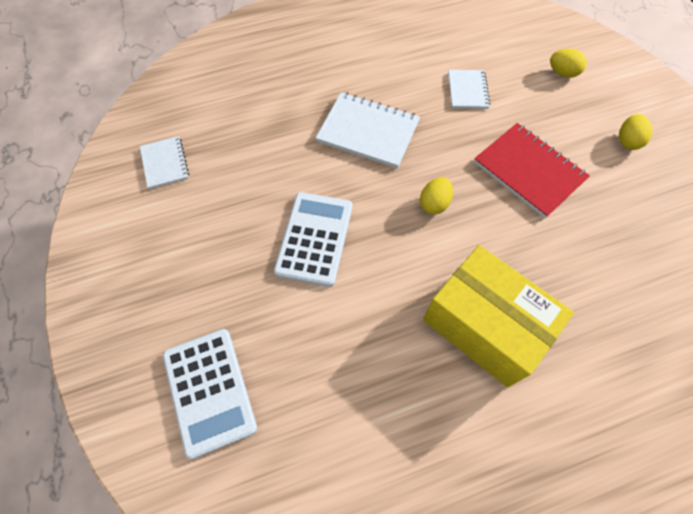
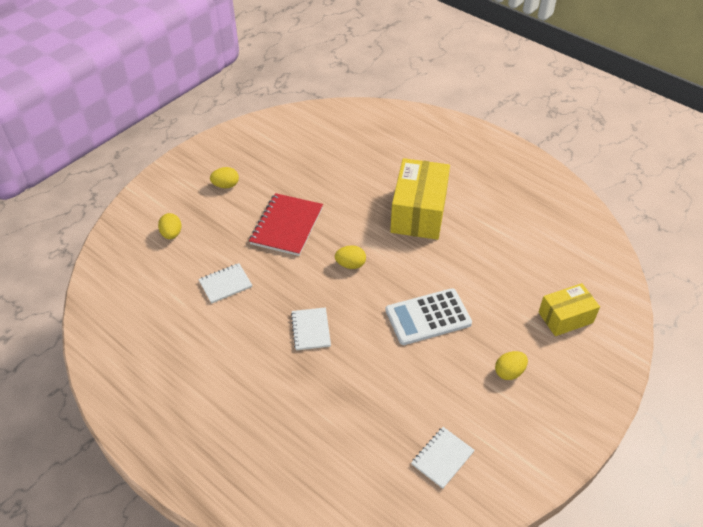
camera: 120 degrees left, 15 degrees down
white calculator [163,329,257,459] -> yellow box [538,283,600,336]
white notebook [316,92,420,169] -> white notebook [291,307,331,350], size x0.59
none -> yellow egg [495,351,528,380]

